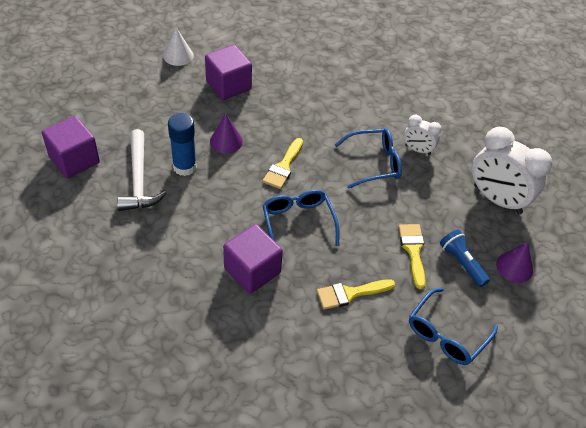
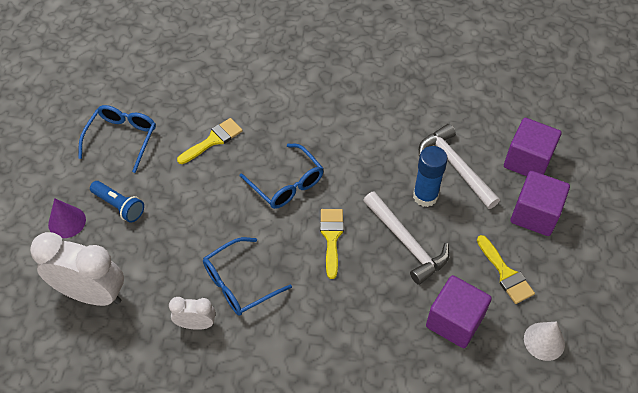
camera: 160 degrees right, 5 degrees up
purple cone [210,113,243,154] -> white hammer [363,191,449,285]
purple cube [223,224,283,294] -> purple cube moved to [511,171,570,236]
yellow brush [399,224,426,289] -> yellow brush moved to [477,235,535,304]

